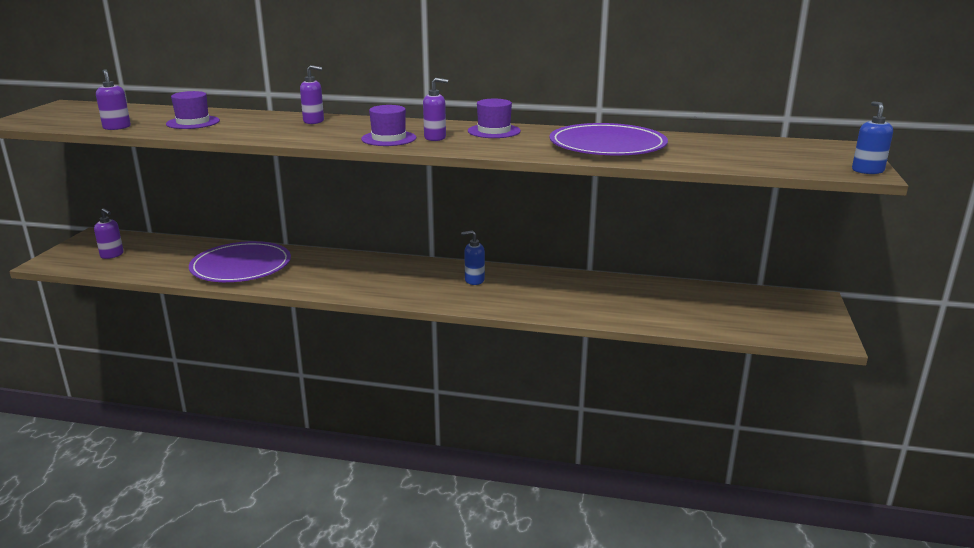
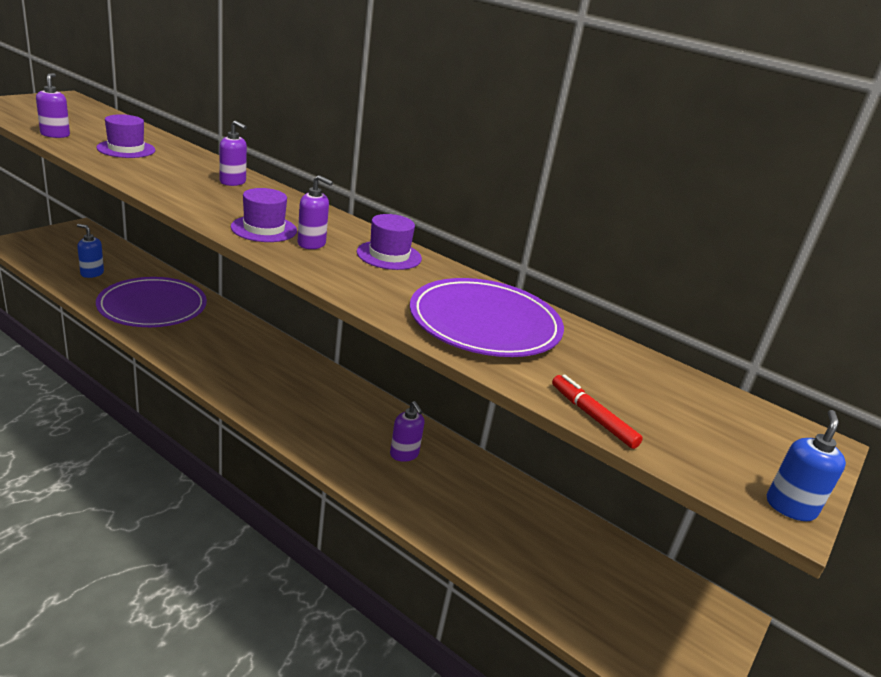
camera: 20 degrees right, 5 degrees up
purple soap dispenser [94,208,124,259] -> purple soap dispenser moved to [390,401,425,462]
blue soap dispenser [461,230,485,285] -> blue soap dispenser moved to [77,224,104,278]
none -> red marker [552,374,643,449]

